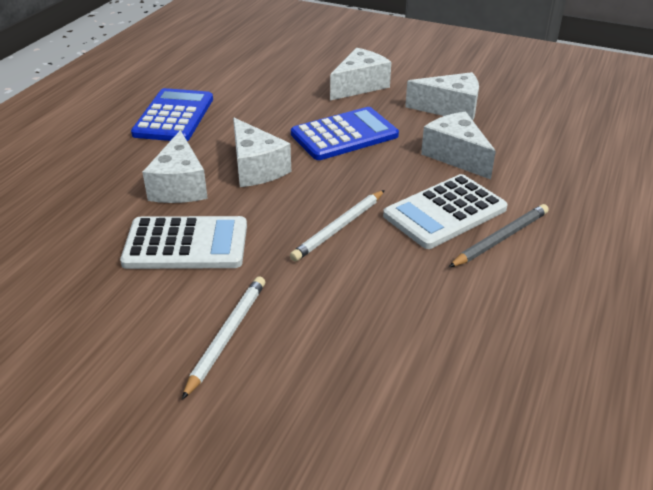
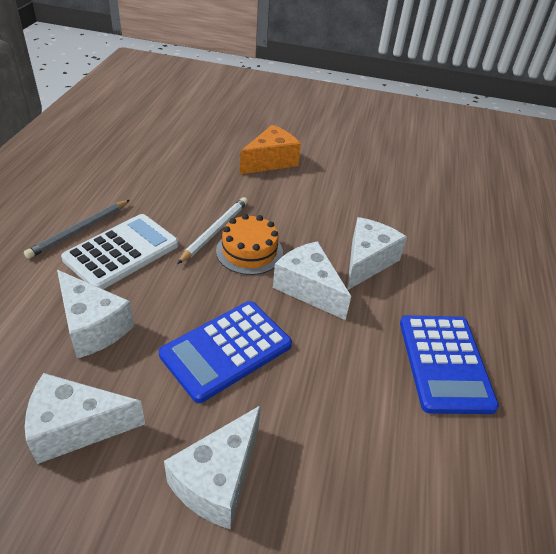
camera: 165 degrees right, 5 degrees up
white calculator [120,216,247,269] -> none
white cheese [142,130,208,203] -> white cheese turned 45 degrees clockwise [347,217,407,290]
white pencil [182,277,265,400] -> orange cheese [240,125,301,174]
none -> orange cake [216,214,283,275]

